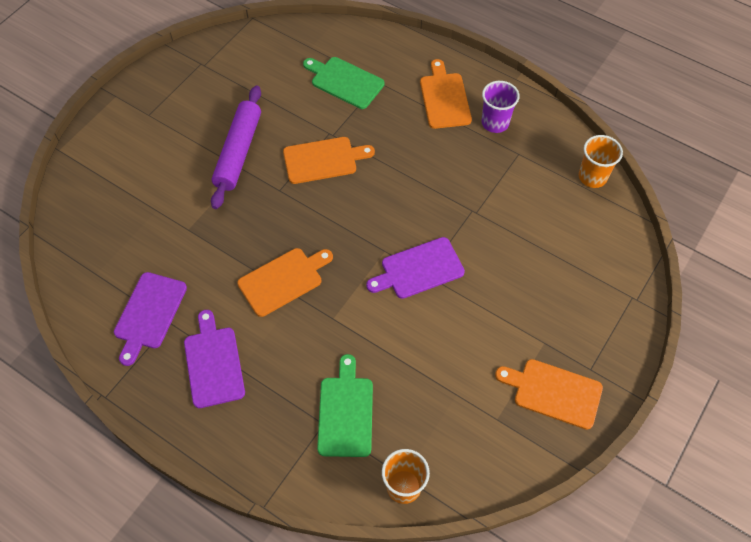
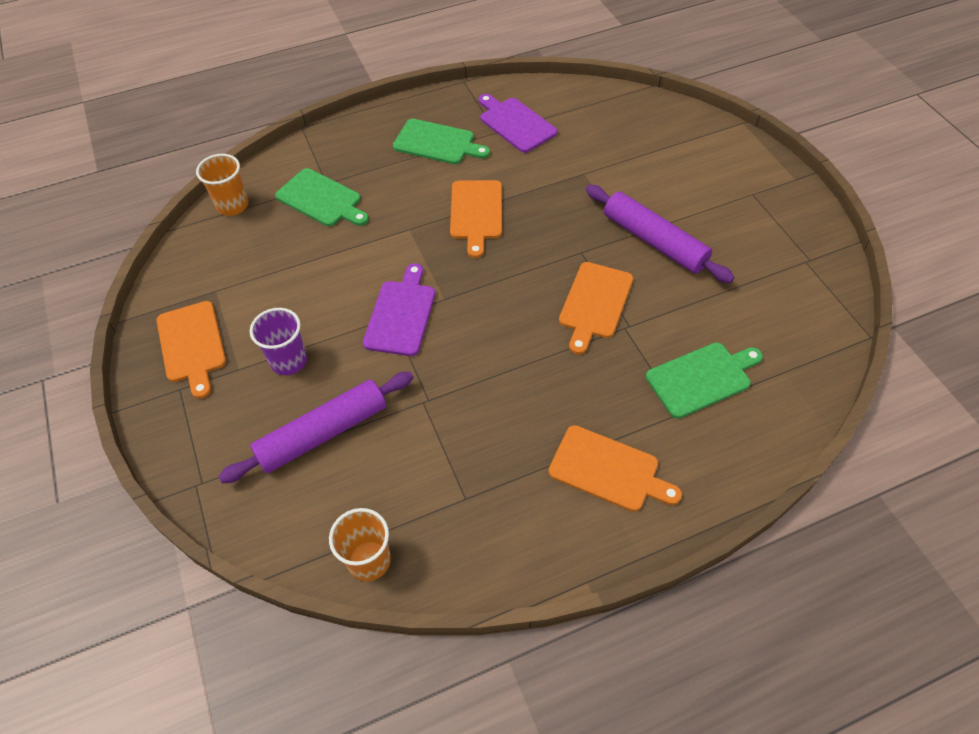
camera: 125 degrees right, 5 degrees down
purple cutting board [184,310,245,408] -> green cutting board [393,119,490,164]
purple cup [482,81,520,133] -> purple cup moved to [250,308,307,375]
orange cutting board [495,359,603,430] -> orange cutting board turned 105 degrees clockwise [157,301,226,399]
none -> purple rolling pin [218,372,414,483]

